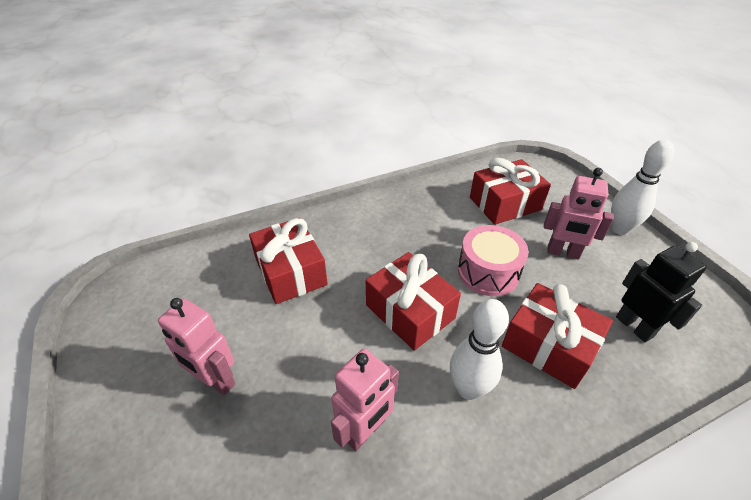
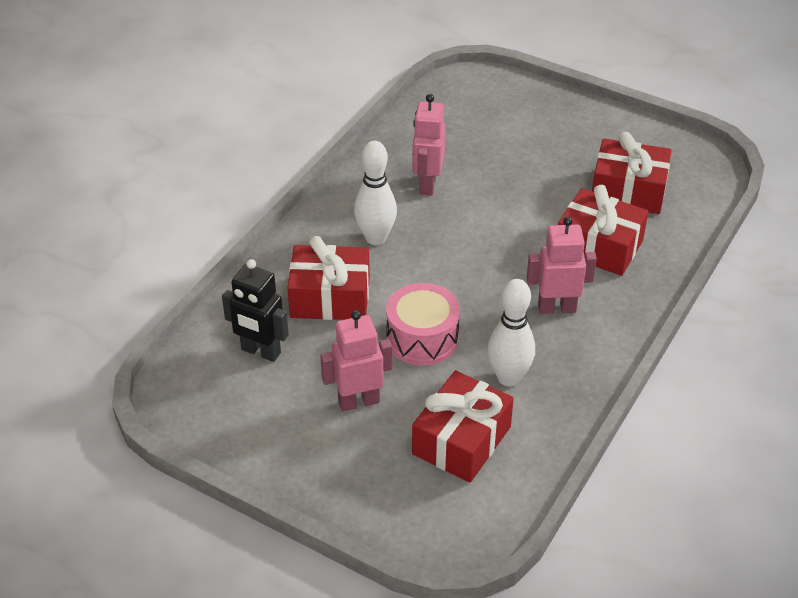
camera: 145 degrees right, 0 degrees up
pink robot [158,298,235,395] -> pink robot moved to [527,216,597,314]
red gift [366,252,461,351] -> red gift moved to [592,132,672,214]
white bowling pin [611,140,674,235] -> white bowling pin moved to [488,279,535,386]

